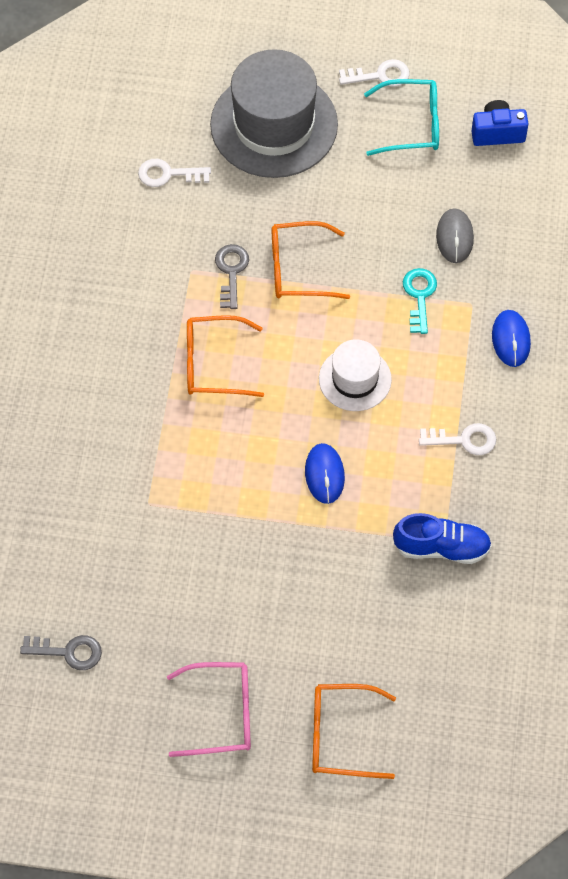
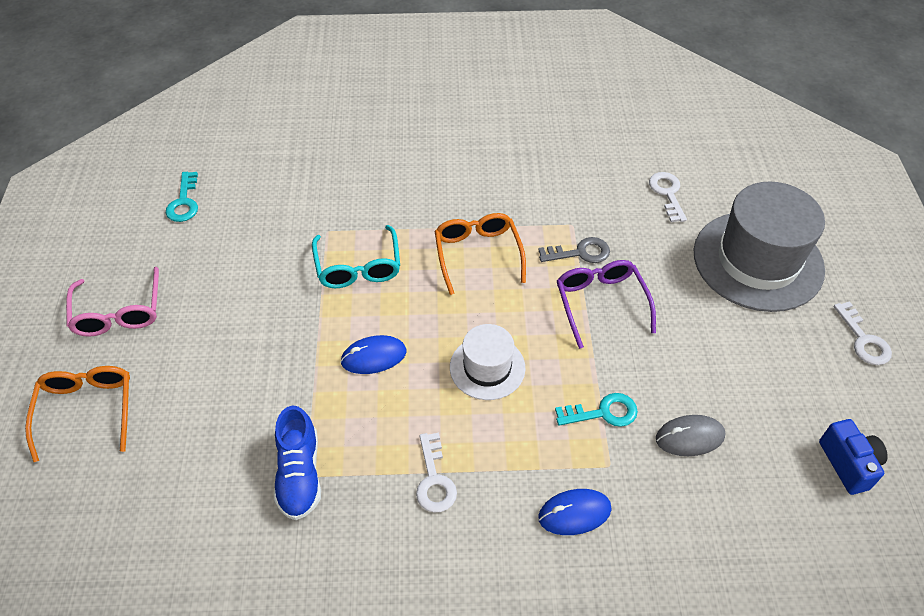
camera: 80 degrees right, 10 degrees down
grey key [20,635,102,670] -> turquoise key [166,172,198,222]
orange glasses [272,221,350,299] -> purple glasses [557,260,656,349]
turquoise glasses [364,79,439,156] -> turquoise glasses moved to [312,225,400,288]

